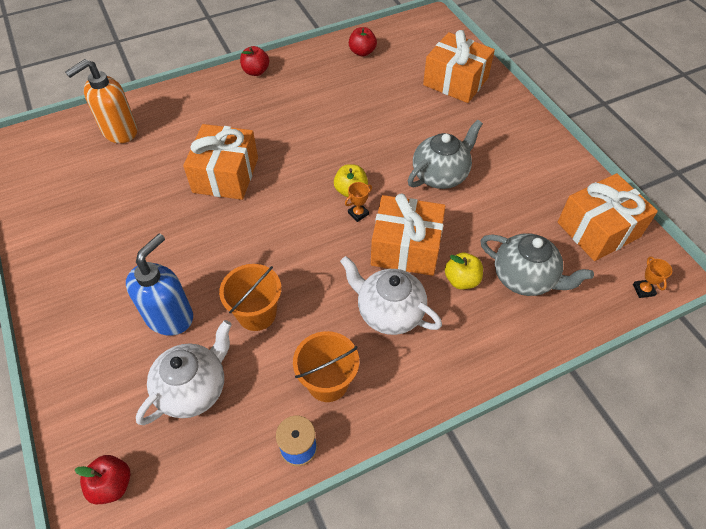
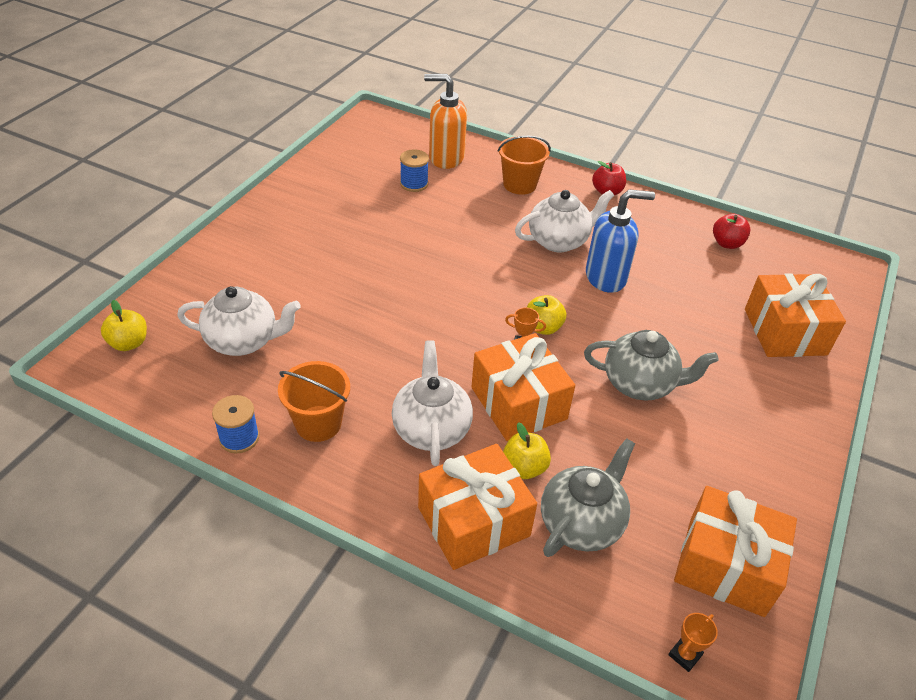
camera: 50 degrees right, 10 degrees down
red apple [75,455,131,504] -> yellow apple [101,300,147,351]
blue soap dispenser [126,234,193,336] -> blue soap dispenser moved to [586,189,655,293]
orange gift [183,124,258,200] -> orange gift moved to [418,444,537,570]
orange bucket [219,264,281,331] -> orange bucket moved to [498,136,551,195]
grey teapot [480,233,594,296] -> grey teapot turned 135 degrees counterclockwise [541,438,635,557]
none -> blue spool [400,149,429,192]
none -> white teapot [515,190,615,252]

